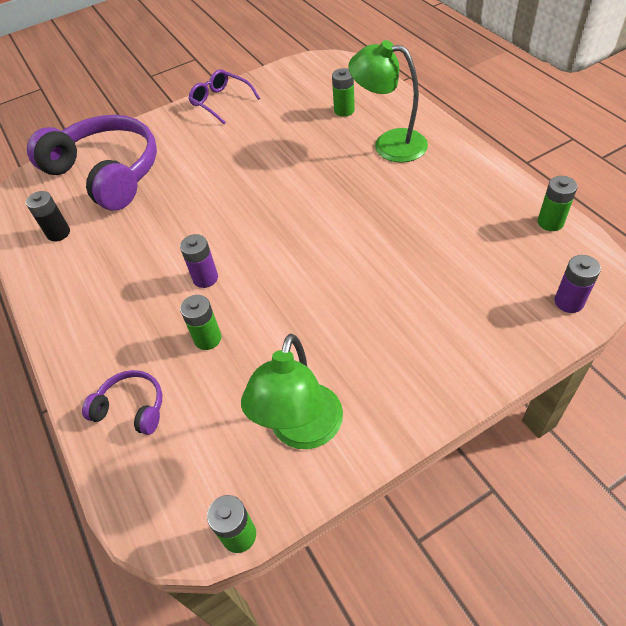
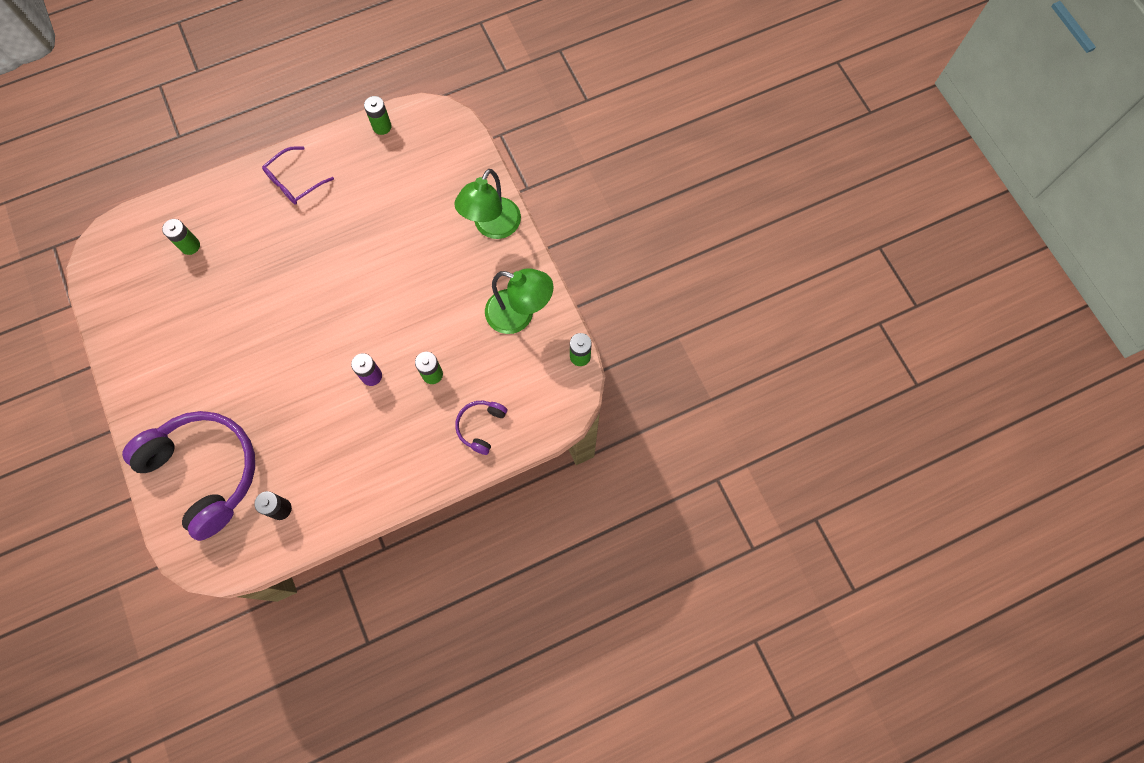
camera: 90 degrees left, 20 degrees up
purple headphones [27,115,157,210] -> purple headphones turned 90 degrees clockwise [122,411,255,541]
purple glasses [188,69,260,124] -> purple glasses moved to [262,146,334,205]
green lamp [348,40,428,163] -> green lamp moved to [454,169,521,239]
purple battery [554,255,601,313] -> none

